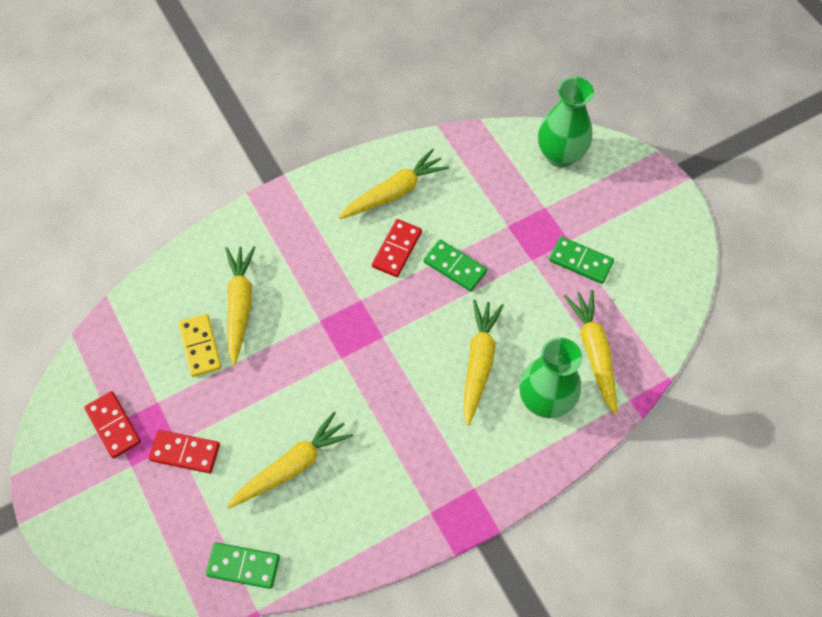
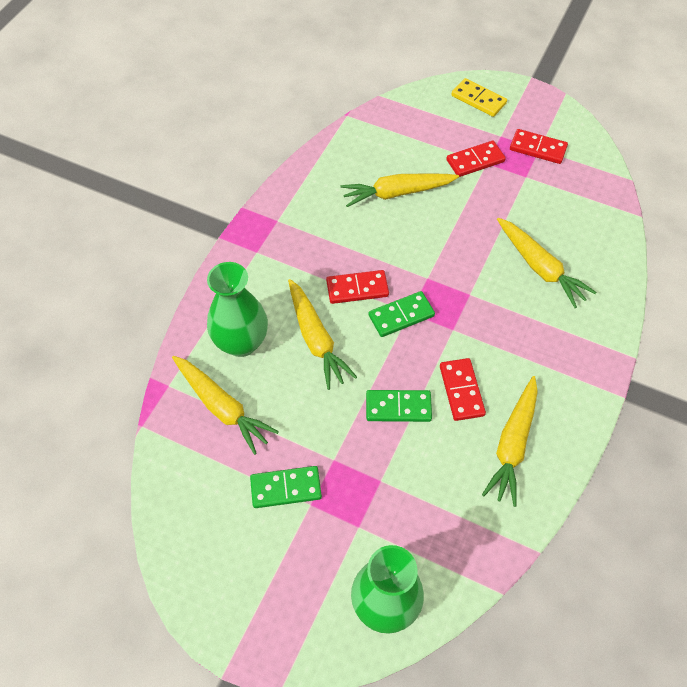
camera: 145 degrees right, 5 degrees down
yellow domino [178,314,221,377] -> yellow domino moved to [451,78,507,117]
green domino [206,542,280,589] -> green domino moved to [368,291,435,337]
yellow carrot [227,412,353,509] -> yellow carrot turned 60 degrees clockwise [340,174,459,207]
none -> red domino [326,270,389,304]

